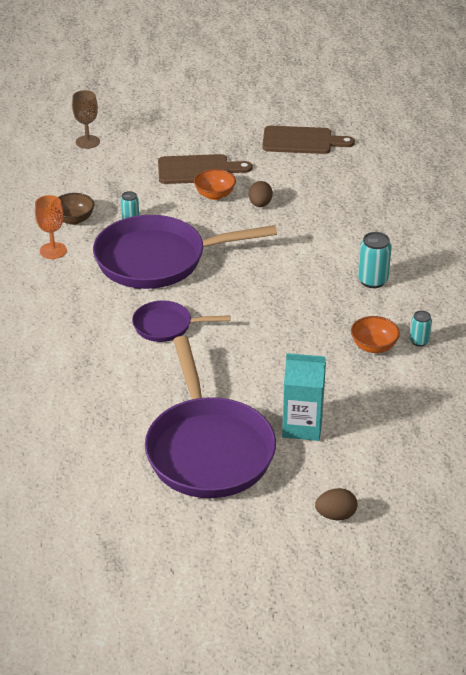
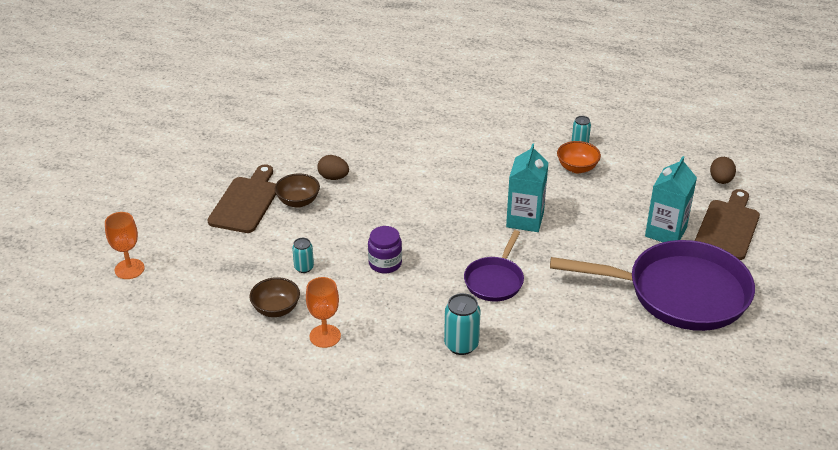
camera: 70 degrees left, 0 degrees up
brown goblet [72,90,100,149] -> orange goblet [105,212,145,279]
purple pan [93,215,277,289] -> purple jar [368,226,402,274]
orange bowl [194,169,236,200] -> brown bowl [275,173,320,208]
brown cutting board [262,126,355,154] -> brown cutting board moved to [695,189,760,260]
brown egg [315,488,358,521] -> brown egg moved to [710,157,736,184]
turquoise can [358,232,392,288] -> turquoise can moved to [444,293,480,355]
none -> turquoise carton [506,143,549,232]

